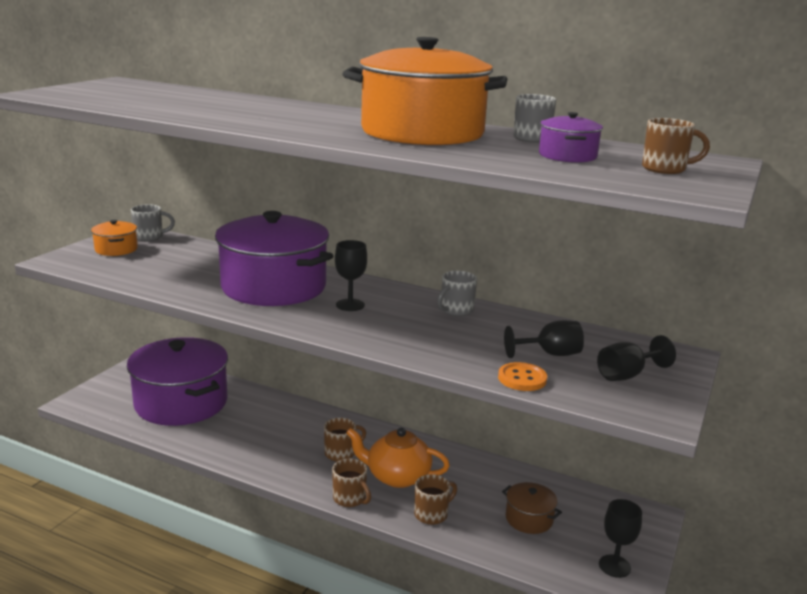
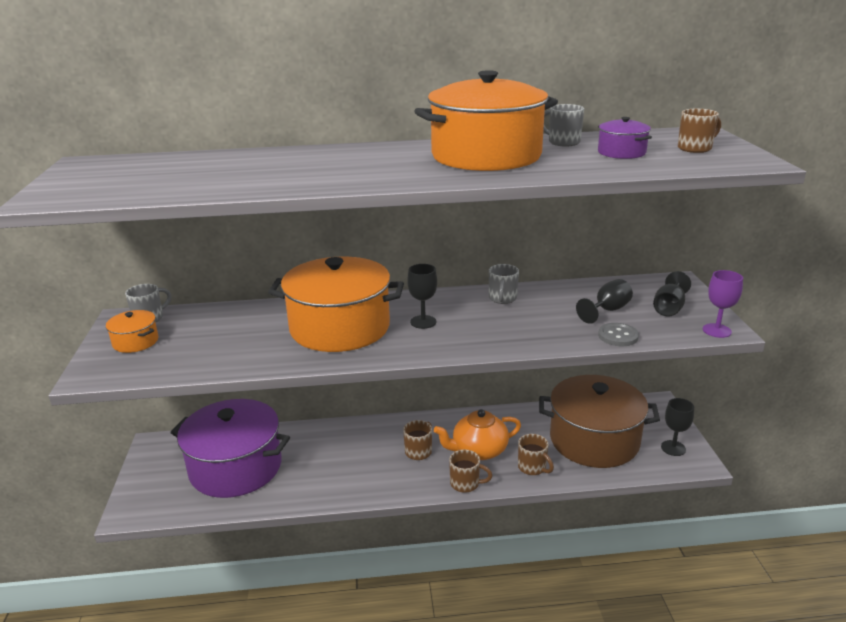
camera: 30 degrees left, 5 degrees up
purple pot [215,211,333,306] -> orange pot [268,256,404,352]
brown mug [414,474,457,525] -> brown mug turned 120 degrees clockwise [518,434,554,475]
orange button [498,362,547,391] -> grey button [598,323,639,346]
brown pot [502,482,562,534] -> brown pot [539,375,660,468], size x2.32
none -> purple goblet [703,270,743,338]

